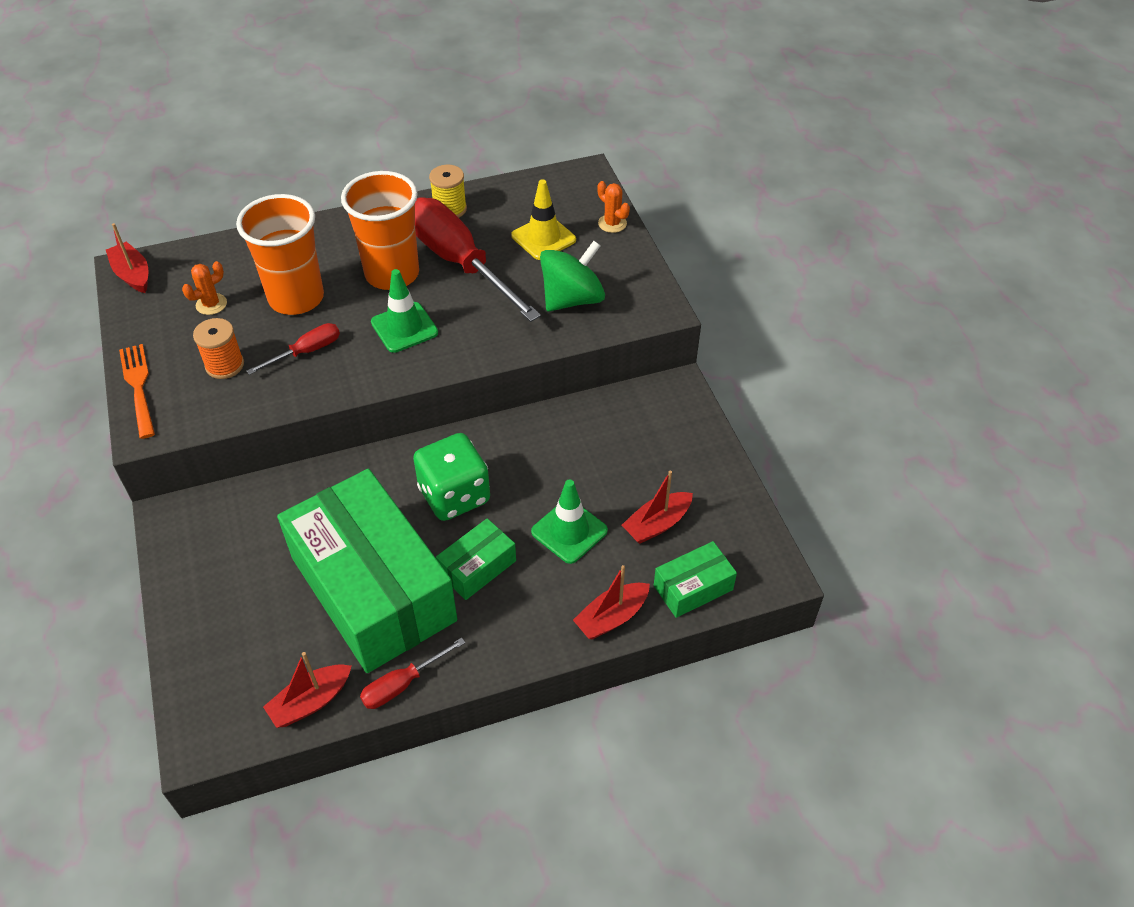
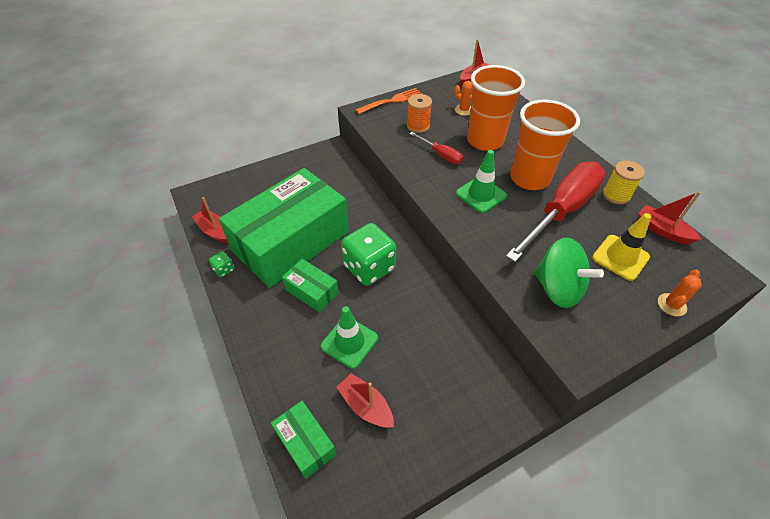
camera: 80 degrees right, 0 degrees up
red screwdriver [360,637,465,709] -> green dice [209,251,234,277]
red boat [573,565,650,639] -> red boat moved to [638,191,701,244]

